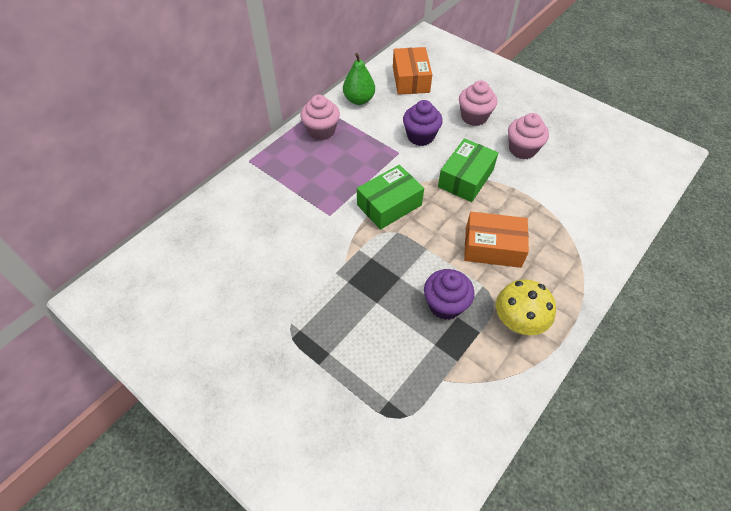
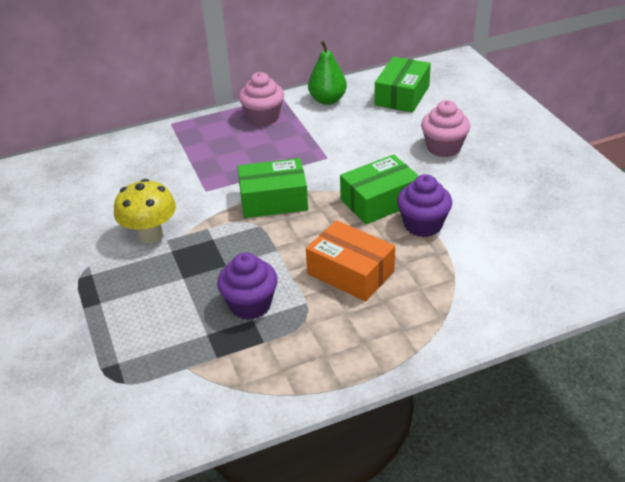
camera: 30 degrees right, 15 degrees down
orange box [393,47,432,95] -> green box [374,57,431,113]
purple cupcake [403,100,443,146] -> purple cupcake moved to [397,174,452,237]
yellow mushroom [496,279,556,335] -> yellow mushroom moved to [114,179,176,243]
pink cupcake [508,113,549,159] -> none

